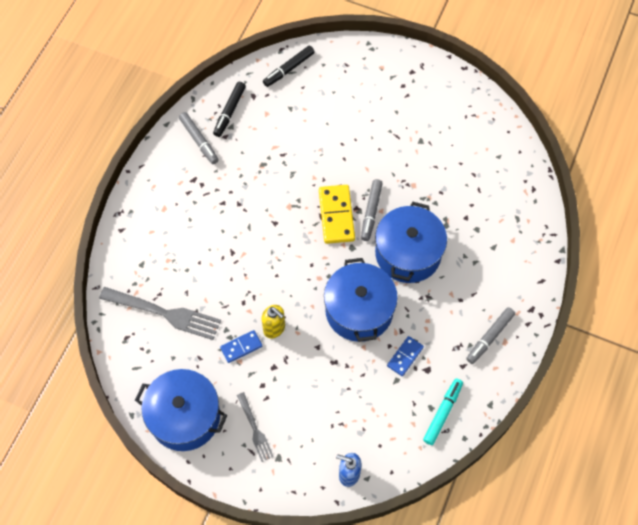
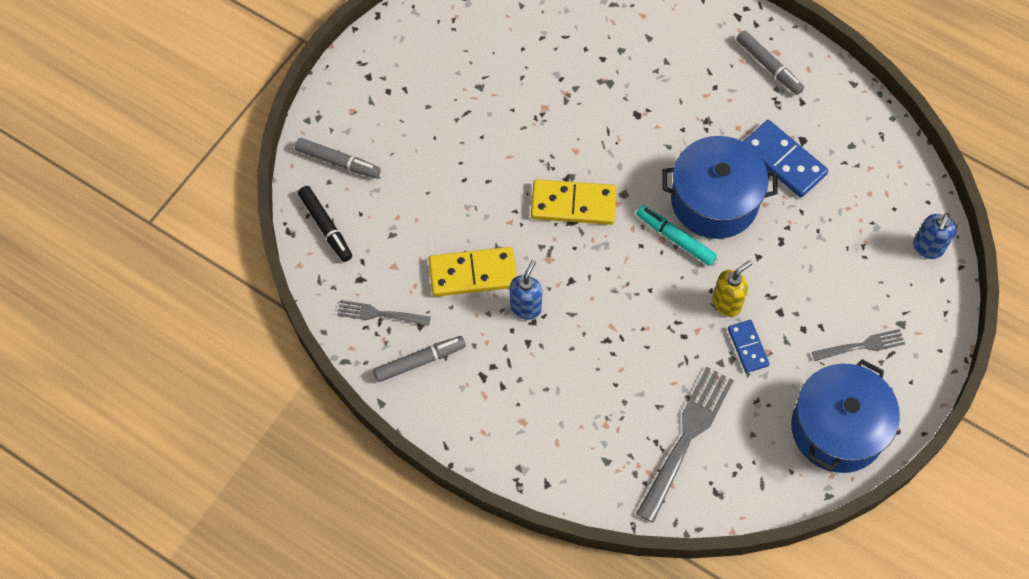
camera: 80 degrees left, 0 degrees up
black marker [213,82,246,137] -> grey fork [337,300,431,326]
grey marker [361,179,383,241] -> grey marker moved to [295,138,381,178]
blue pot [375,202,447,283] -> none
blue domino [387,336,424,376] -> blue domino [743,120,828,198], size x1.69
turquoise marker [423,378,463,445] -> turquoise marker moved to [636,205,717,266]
none -> yellow domino [429,247,517,296]
none -> blue soap dispenser [510,260,542,320]

